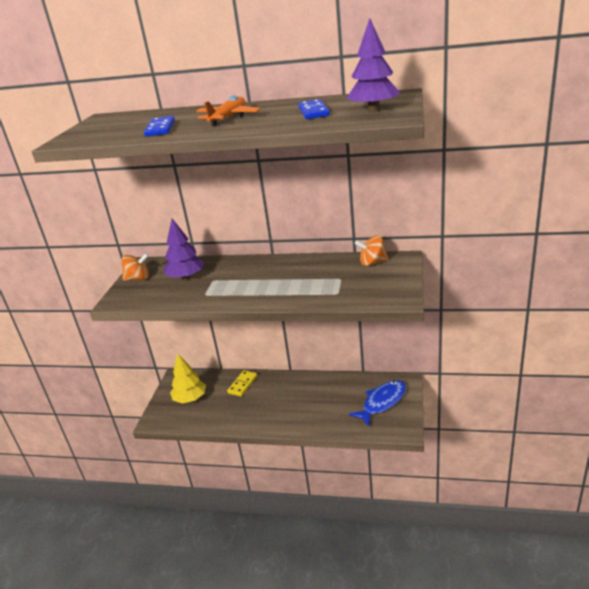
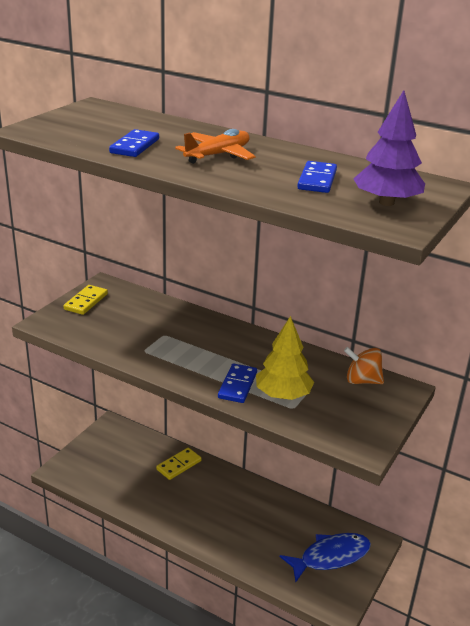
camera: 15 degrees right, 0 degrees up
orange spinning top [121,253,149,281] -> yellow domino [64,285,108,315]
purple tree [164,219,205,280] -> none
yellow tree [170,354,206,404] -> yellow tree moved to [256,316,314,400]
none -> blue domino [218,364,257,403]

